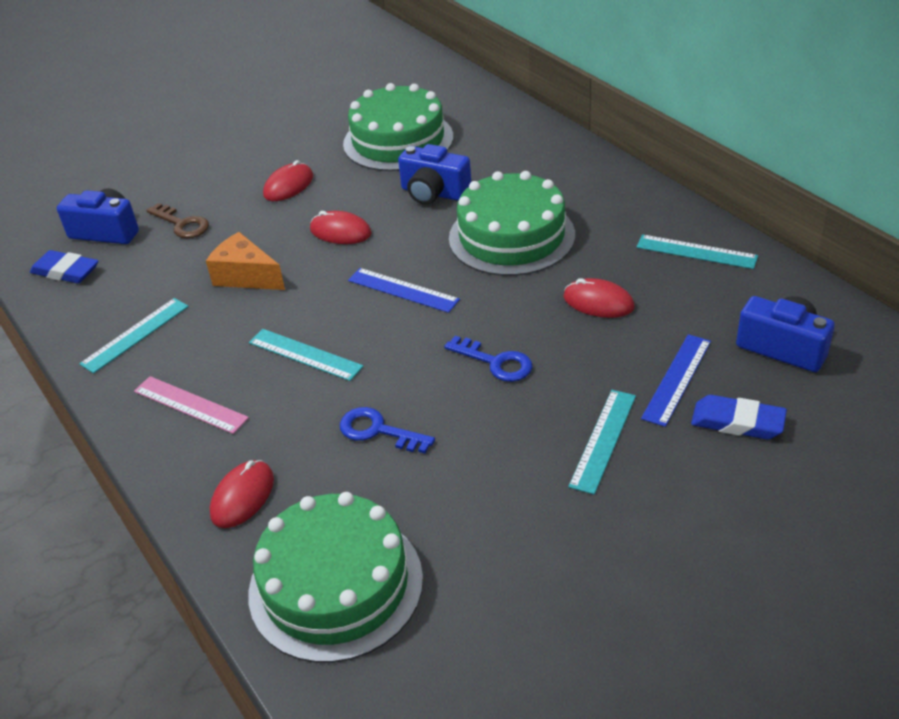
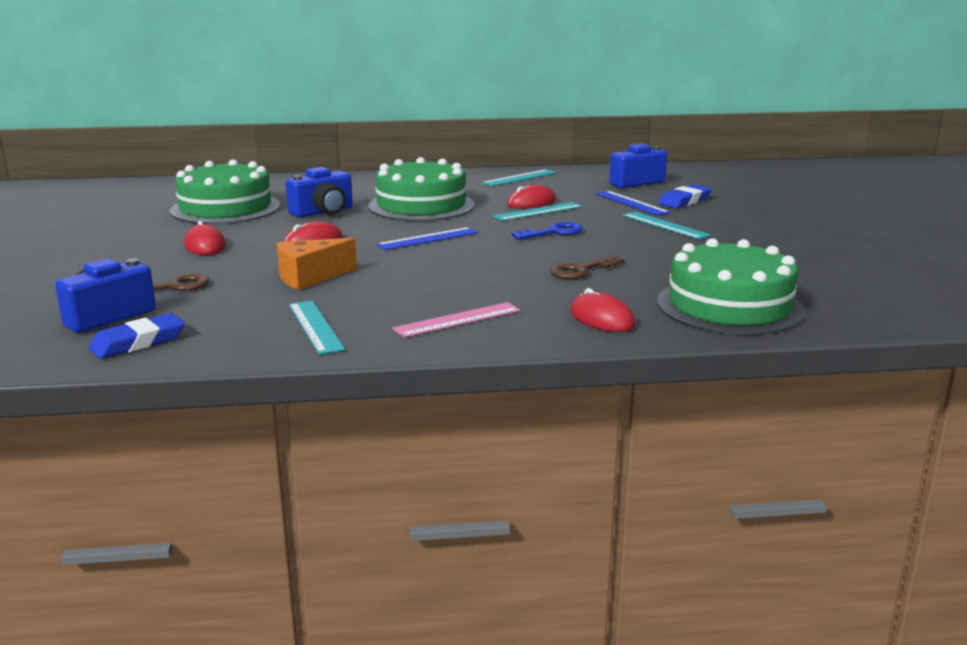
camera: 65 degrees left, 20 degrees down
turquoise ruler [249,329,363,381] -> turquoise ruler moved to [492,202,583,221]
blue key [340,407,435,453] -> brown key [550,255,624,279]

